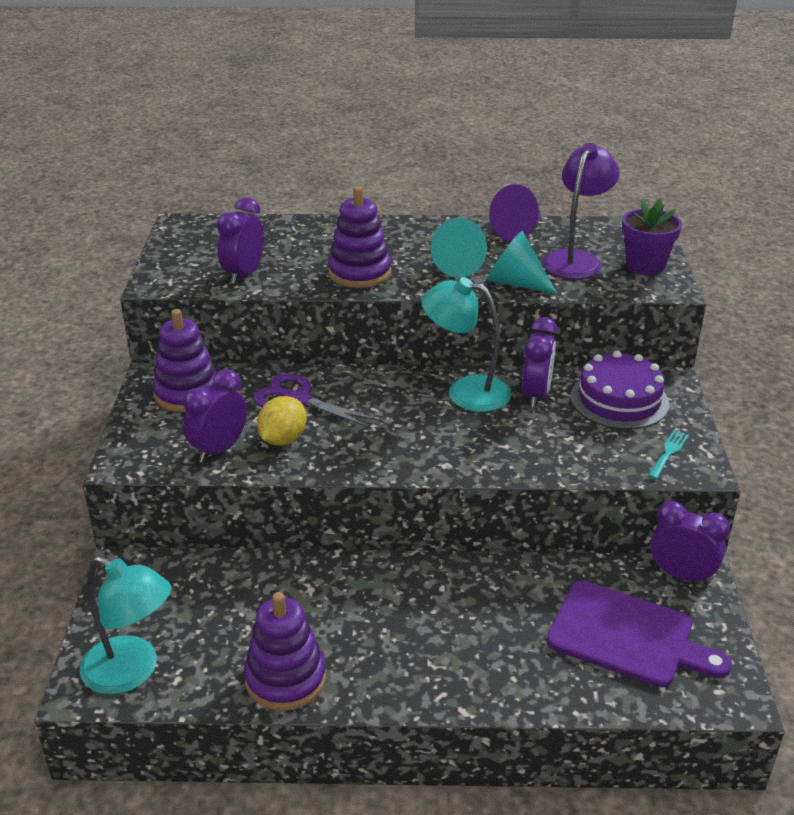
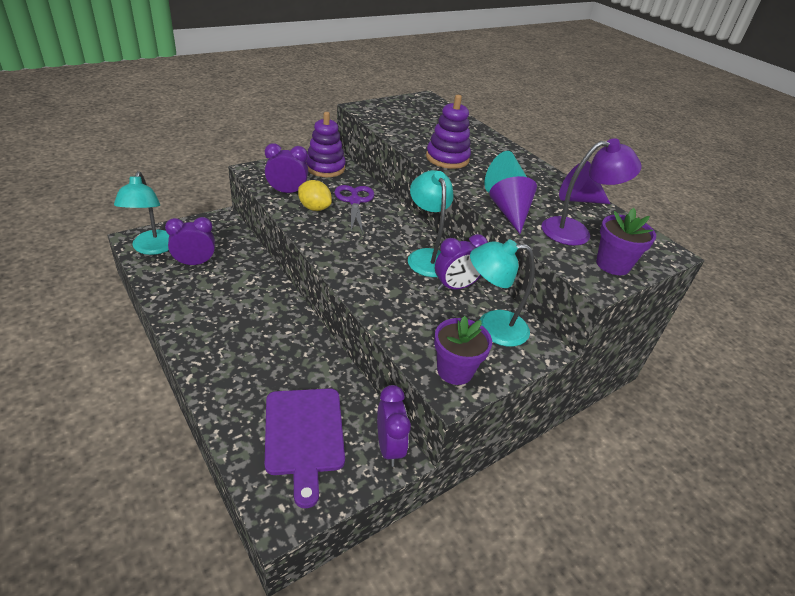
camera: 50 degrees right, 5 degrees up
purple clock [217,197,264,284] -> purple clock moved to [165,217,215,265]
purple stacking toy [244,592,326,711] -> none
yellow lemon [257,396,307,446] -> yellow lemon turned 45 degrees clockwise [298,180,332,211]
turquoise cone [487,231,557,294] -> purple cone [489,176,537,234]
purple cake [571,351,669,429] -> turquoise lamp [470,239,535,347]
turquoise fork [648,430,689,479] -> purple flower pot [434,316,492,385]

